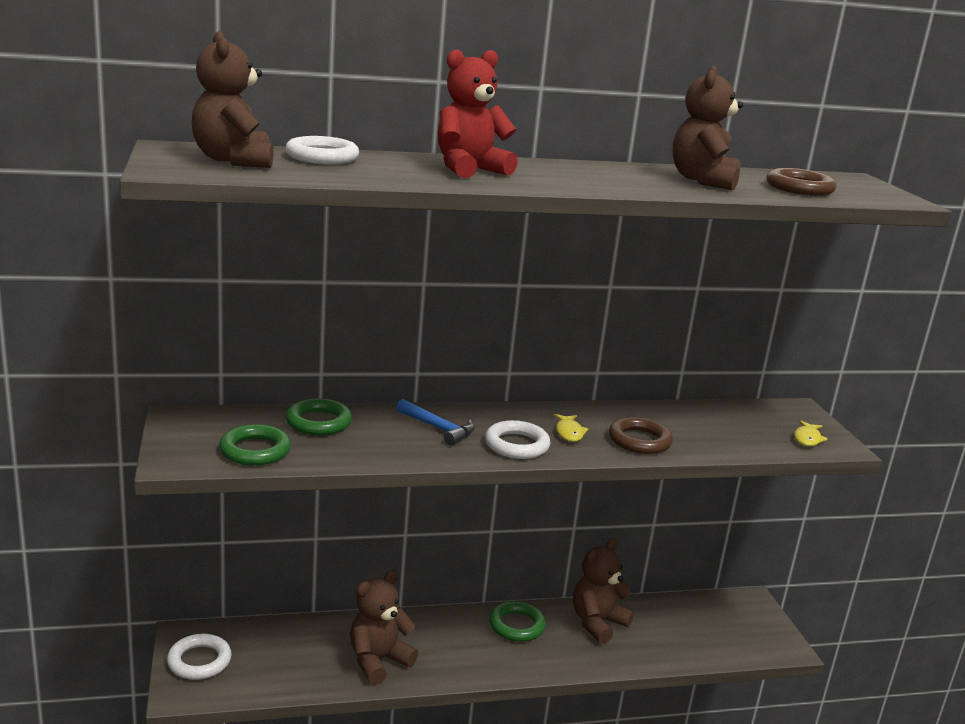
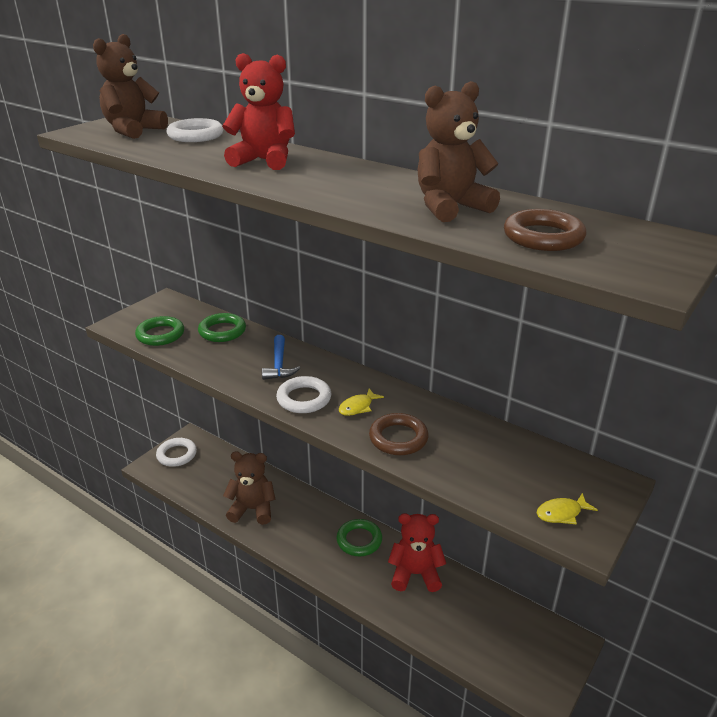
camera: 50 degrees right, 10 degrees up
brown teddy bear [573,539,634,644] -> red teddy bear [388,513,446,592]

